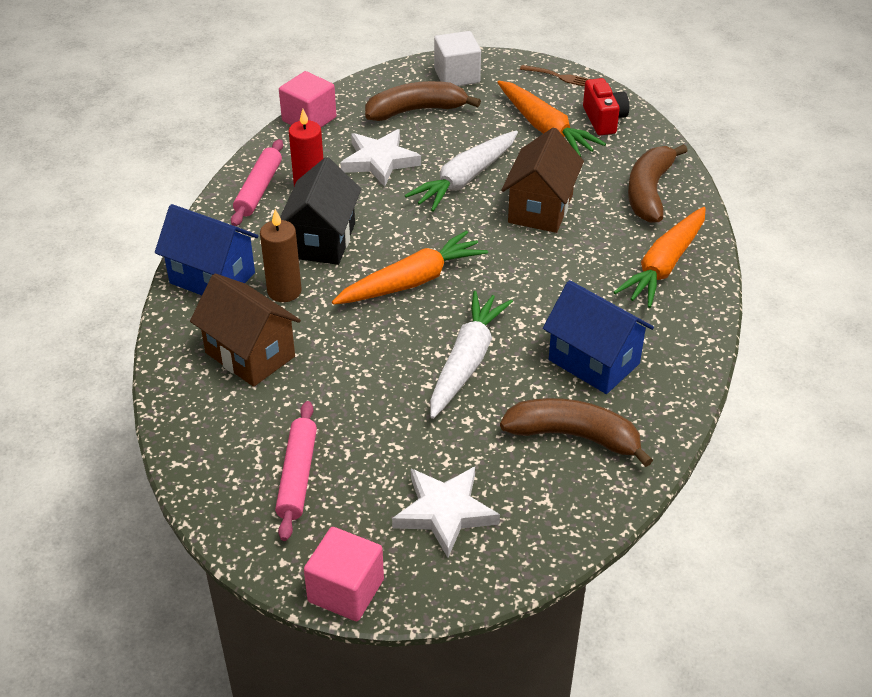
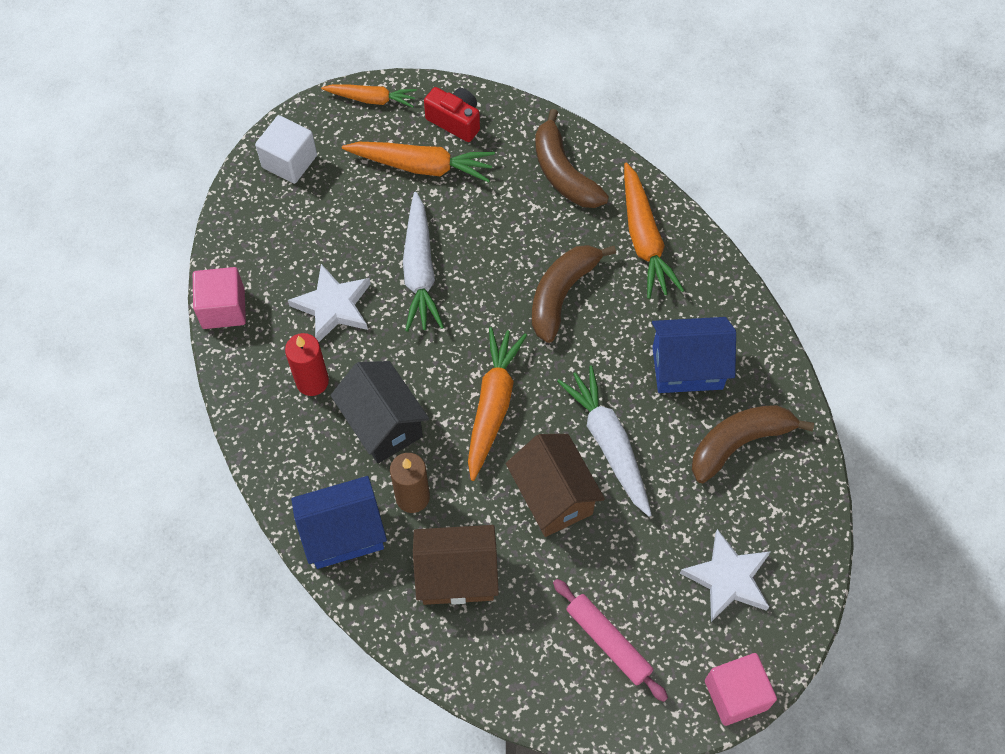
camera: 45 degrees left, 20 degrees up
pink rolling pin [231,139,283,226] -> none
brown banana [365,81,481,121] -> brown banana moved to [532,245,616,343]
brown house [501,127,584,233] -> brown house moved to [506,434,605,537]
brown fork [520,65,589,87] -> orange carrot [321,84,417,108]

